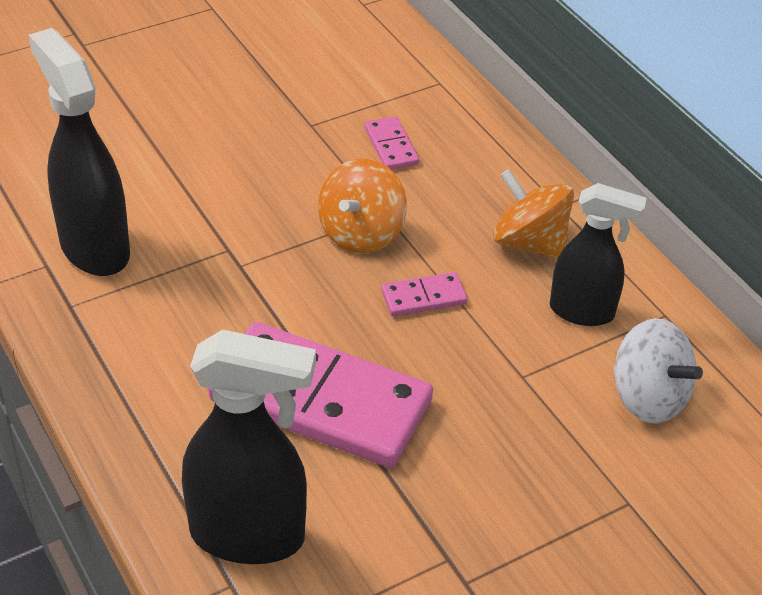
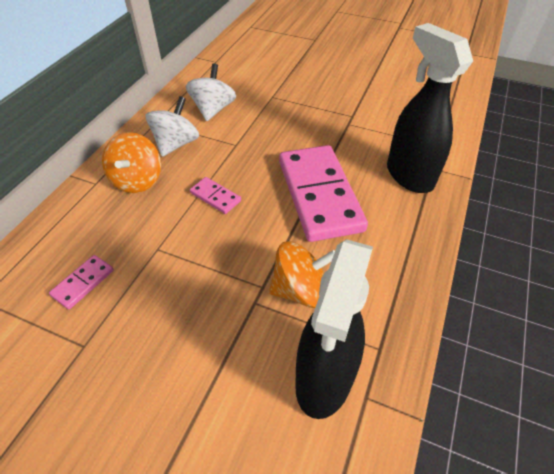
camera: 125 degrees left, 5 degrees up
orange spinning top [318,159,407,253] -> orange spinning top moved to [269,241,335,308]
black spray bottle [550,183,647,326] -> white spinning top [146,96,199,157]

